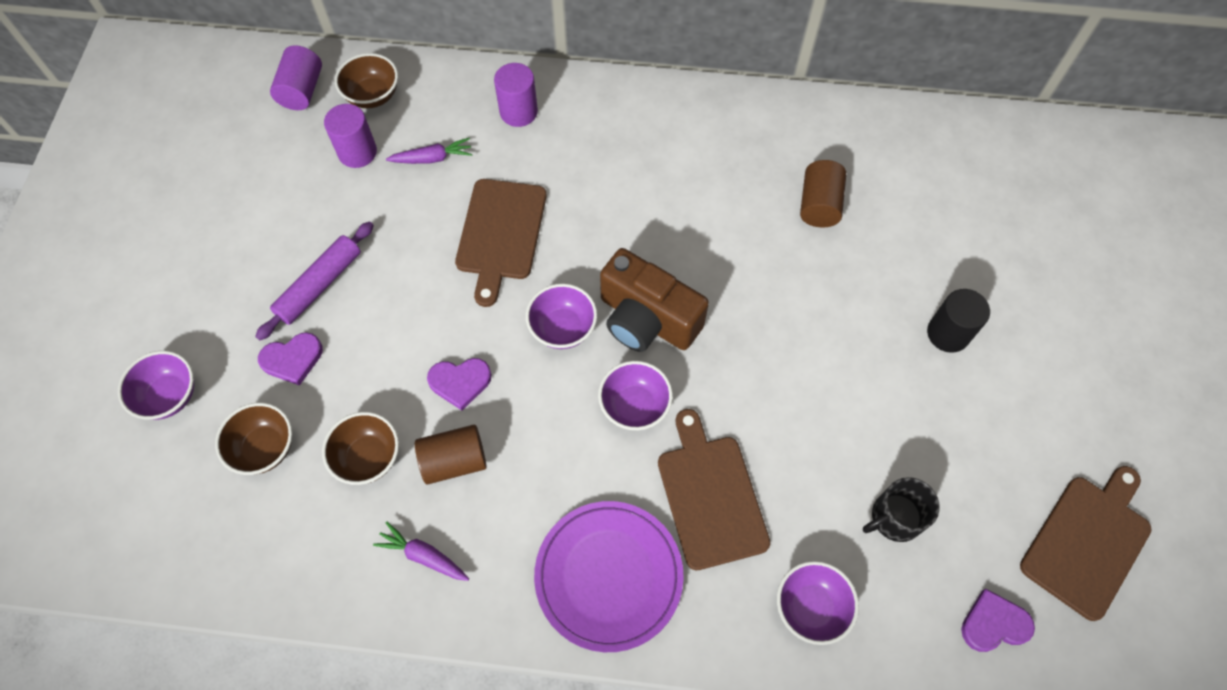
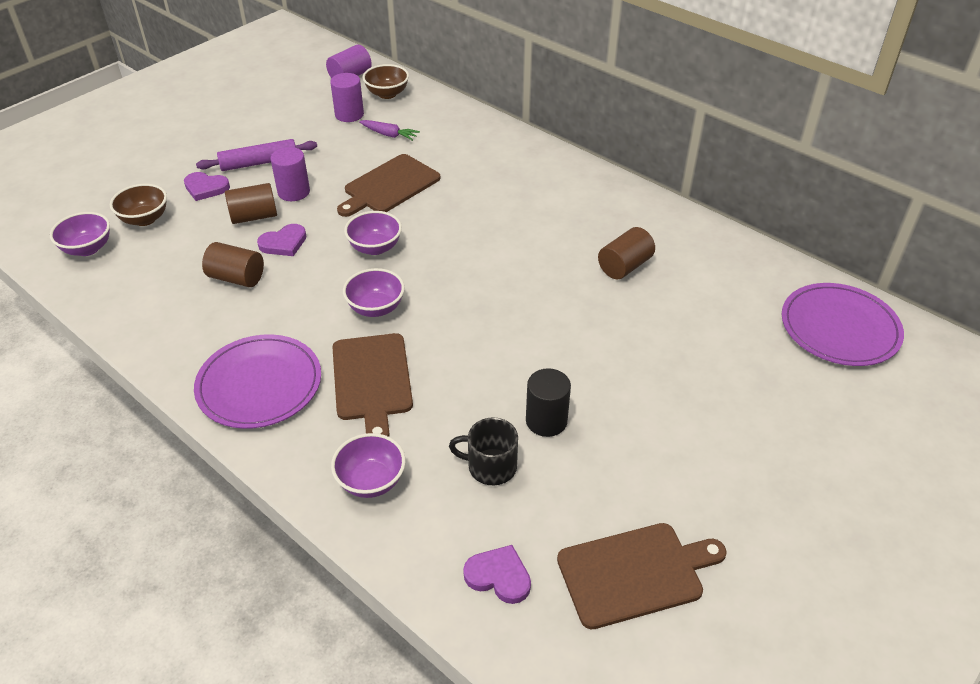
camera: 35 degrees right, 20 degrees down
purple bowl [118,351,194,420] -> purple bowl moved to [50,212,110,256]
brown bowl [322,412,399,485] -> none
purple carrot [373,522,469,581] -> none
purple heart [427,358,492,411] -> purple heart turned 60 degrees counterclockwise [257,224,307,256]
purple cylinder [494,63,538,127] -> purple cylinder moved to [270,147,310,201]
brown camera [600,248,709,352] -> none
brown cutting board [658,409,770,570] -> brown cutting board turned 150 degrees clockwise [332,333,413,437]
black cylinder [927,289,990,353] -> black cylinder moved to [526,368,571,437]
none -> brown cylinder [225,183,277,224]
none -> purple plate [782,283,904,366]

